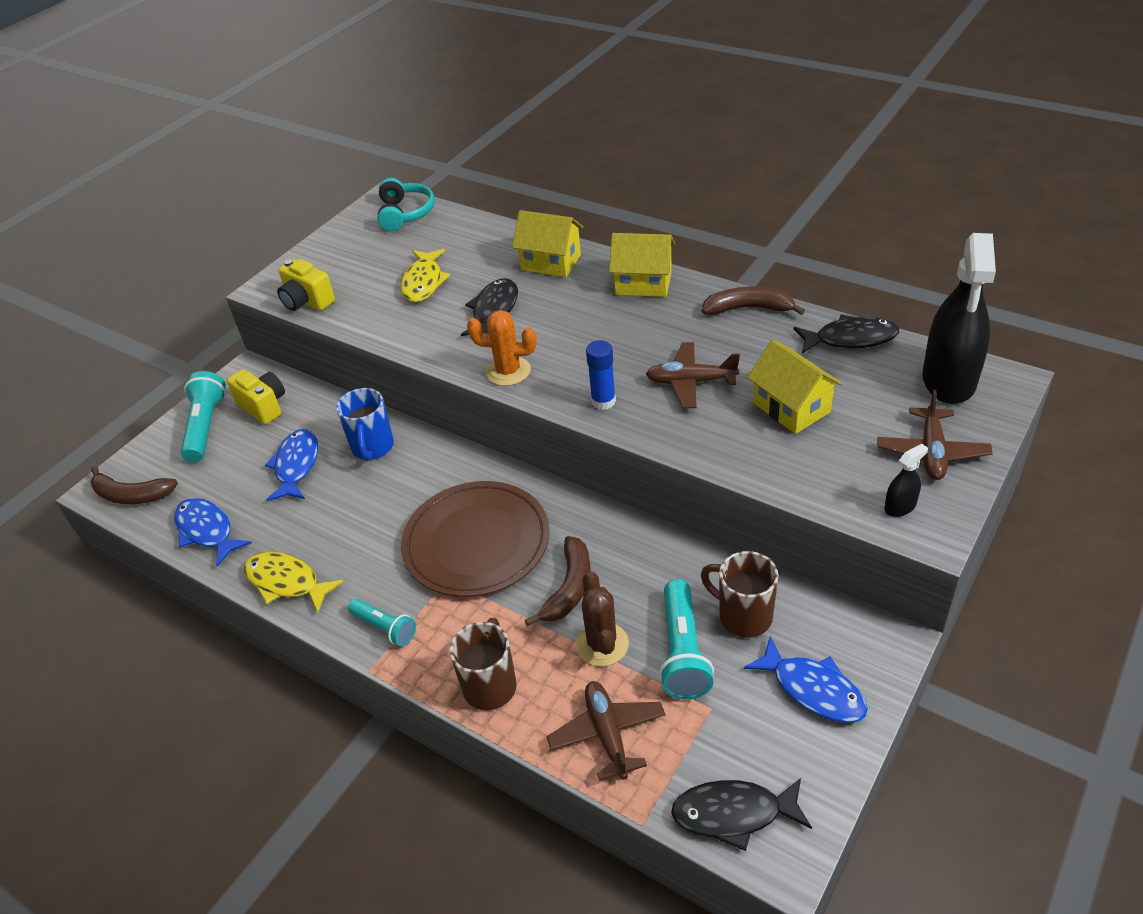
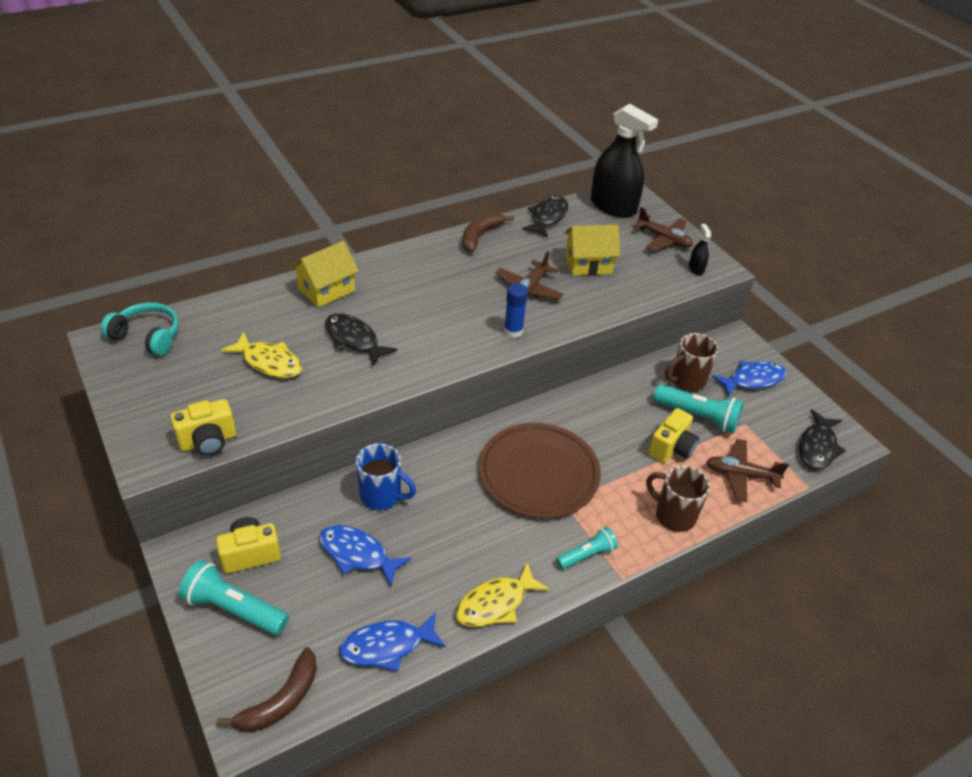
camera: 70 degrees left, 0 degrees up
orange cactus [467,310,537,386] -> none
brown banana [525,536,590,626] -> none
brown cactus [576,571,629,667] -> yellow camera [648,408,699,463]
yellow house [609,233,675,297] -> none

